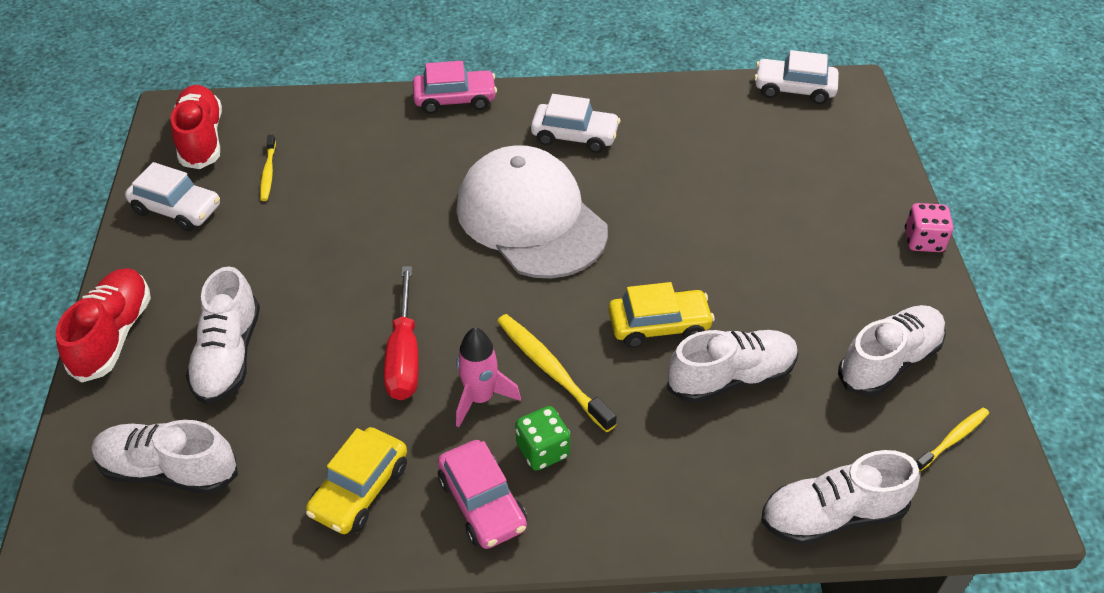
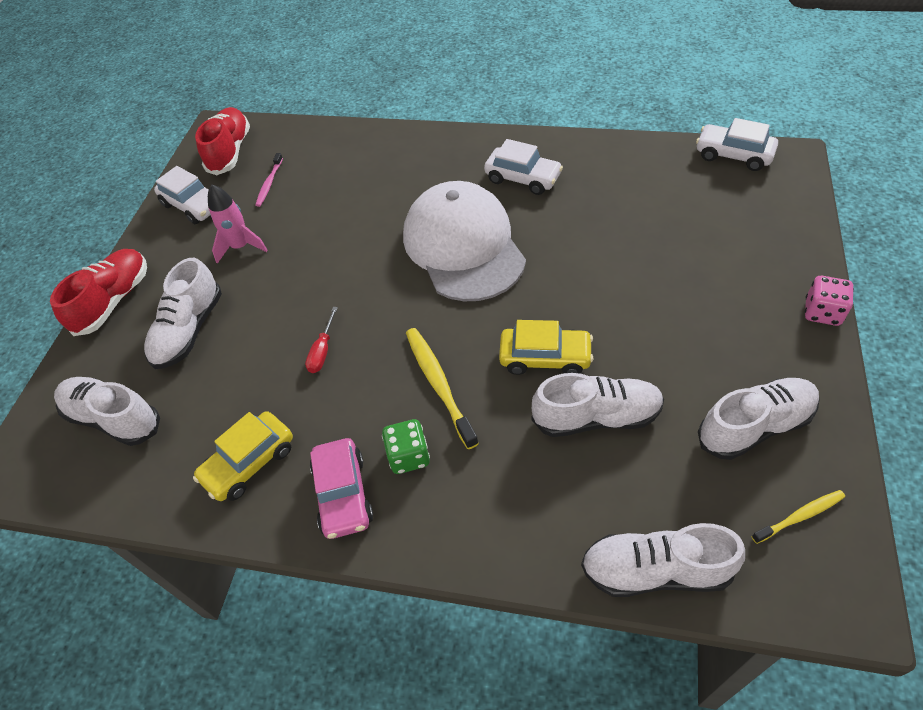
camera: 20 degrees right, 5 degrees up
yellow toothbrush [260,135,276,201] -> pink toothbrush [255,153,283,207]
red screwdriver [384,266,419,400] -> red screwdriver [305,307,338,373], size x0.57
pink car [413,61,497,114] -> none
pink rocket [456,328,521,427] -> pink rocket moved to [208,184,268,264]

